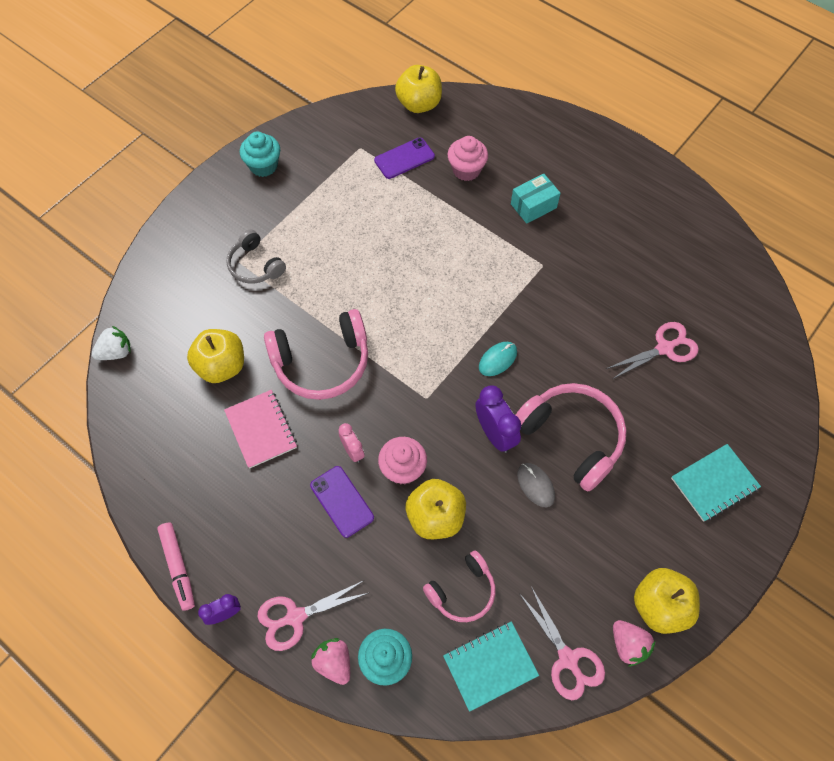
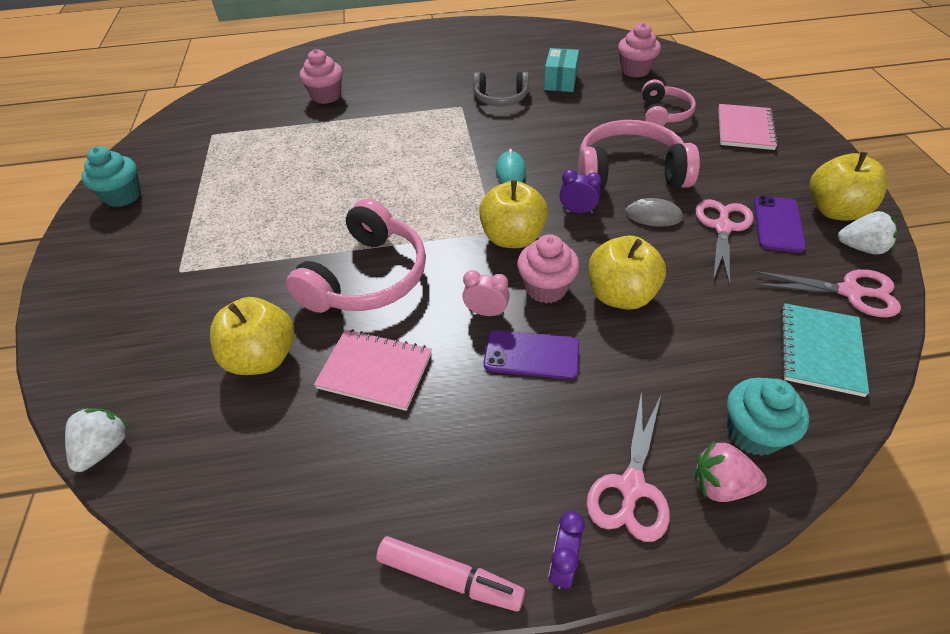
camera: 45 degrees left, 15 degrees down
grey headphones [227,229,286,284] -> grey headphones moved to [473,72,529,106]
purple phone [374,137,435,179] -> purple phone moved to [754,196,806,253]
yellow apple [395,65,442,113] -> yellow apple moved to [479,180,548,248]
pink headphones [423,550,496,622] -> pink headphones moved to [642,79,696,126]
purple clock [475,385,521,453] -> purple clock [559,169,602,214], size x0.60
turquoise box [511,174,561,224] -> turquoise box moved to [544,48,579,92]
pink scissors [606,322,699,379] -> pink scissors moved to [695,199,754,286]
pink strawberry [613,620,655,666] -> white strawberry [838,211,898,254]
turquoise notebook [671,444,761,522] -> pink notebook [718,104,778,150]
none -> pink cupcake [618,23,661,78]

